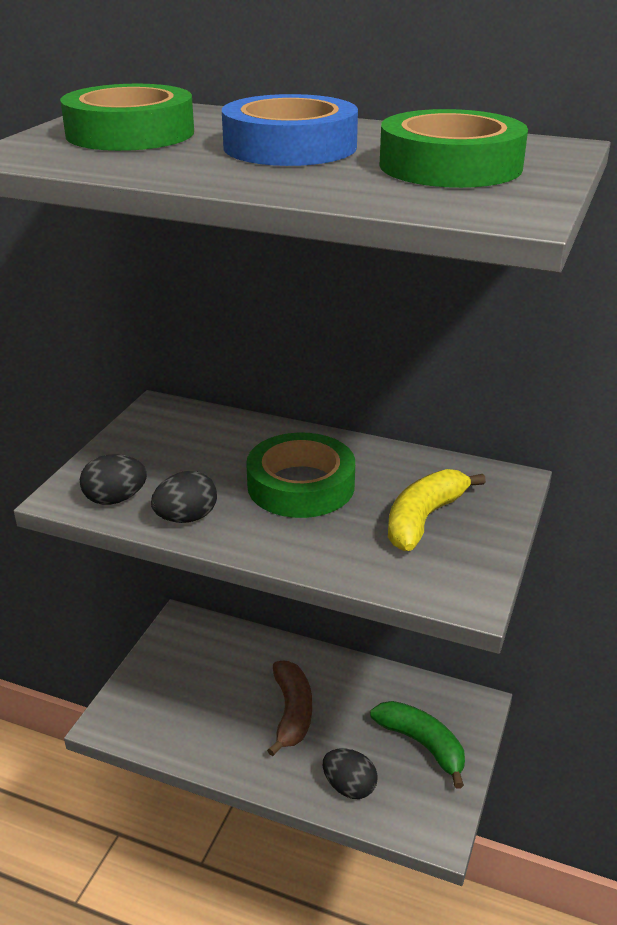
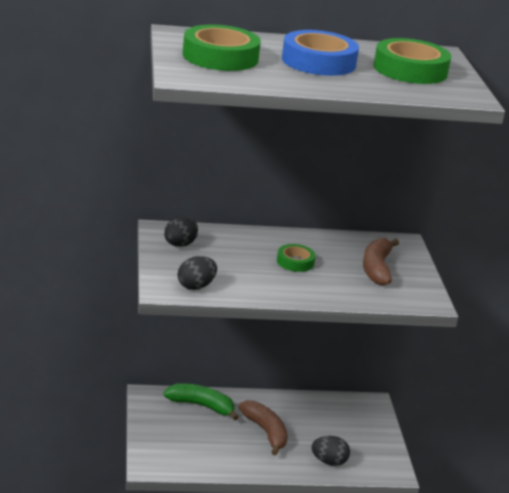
camera: 30 degrees left, 5 degrees down
black egg [151,471,217,523] -> black egg moved to [164,215,198,247]
green tape [246,433,355,518] -> green tape [277,244,316,272], size x0.55
green banana [370,701,465,789] -> green banana moved to [164,383,239,421]
yellow banana [388,469,486,551] -> brown banana [363,238,399,286]

